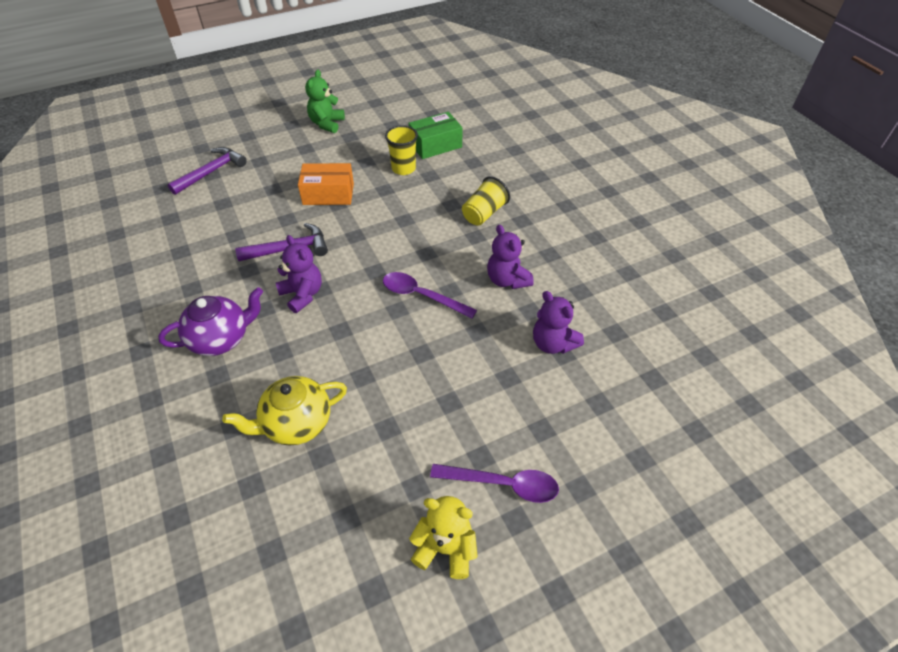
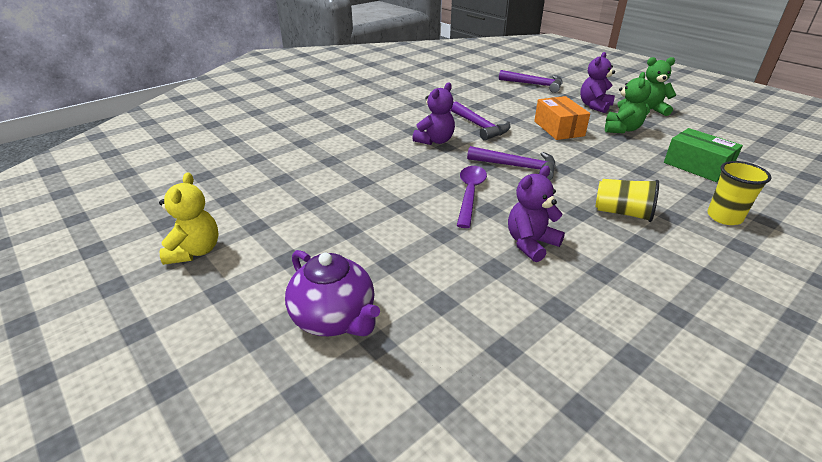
camera: 75 degrees right, 15 degrees down
purple teapot [158,287,263,356] -> purple teapot moved to [285,250,380,336]
yellow teapot [222,376,347,445] -> none
yellow cup [385,125,418,175] -> yellow cup moved to [707,161,771,225]
purple spoon [430,464,559,503] -> none
purple teddy bear [533,291,584,354] -> purple teddy bear moved to [580,52,615,113]
none -> purple hammer [467,146,556,180]
none -> green teddy bear [605,72,651,134]

